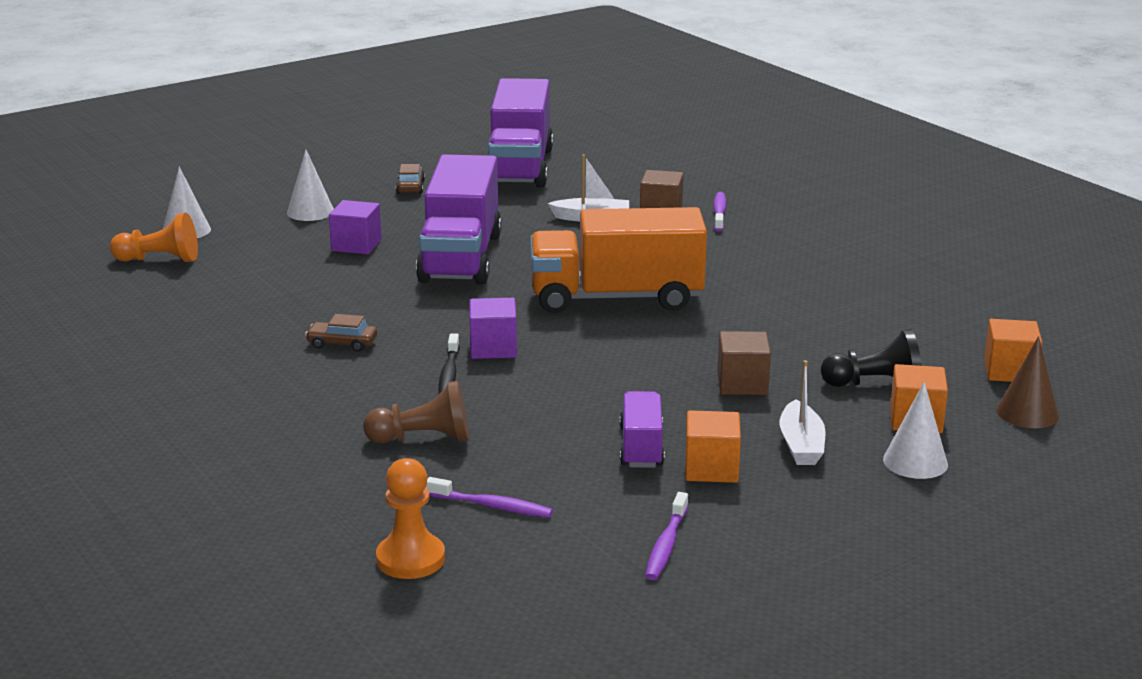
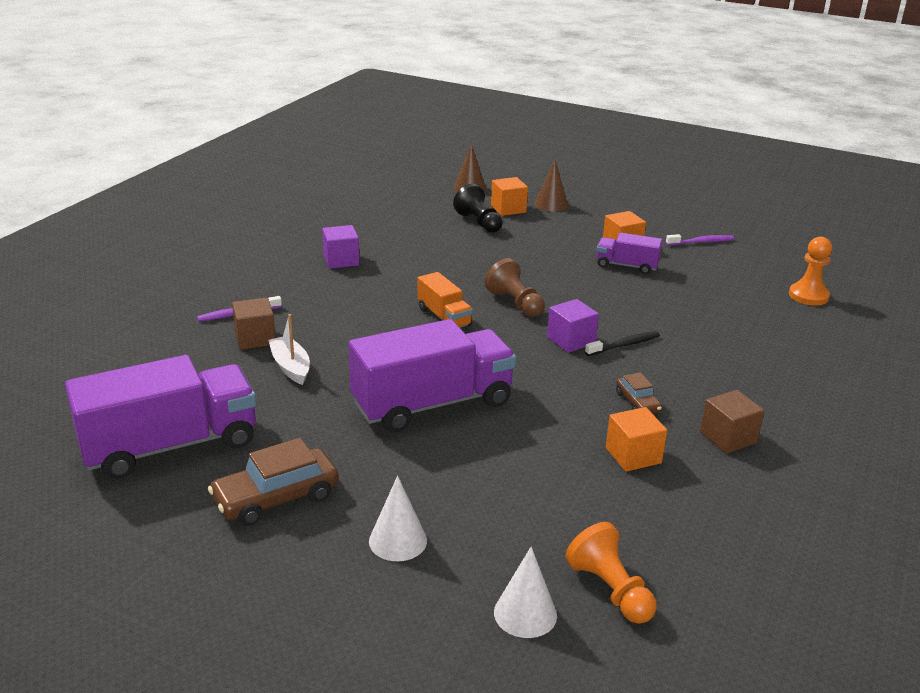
camera: 120 degrees left, 5 degrees up
purple cube [329,200,382,254] -> purple cube moved to [322,225,359,269]
brown pawn [363,381,469,444] -> brown pawn moved to [485,258,545,317]
brown car [396,164,425,194] -> brown car [208,438,339,526], size x1.80
purple toothbrush [426,477,553,518] -> none
orange truck [530,207,707,313] -> orange truck [417,272,473,328], size x0.50
purple truck [620,391,665,468] -> purple truck turned 45 degrees clockwise [596,233,663,274]
brown cube [717,331,771,395] -> brown cube moved to [700,390,764,454]
white boat [780,360,826,465] -> none
white cone [883,382,948,479] -> brown cone [535,160,568,211]
orange cube [984,319,1042,382] -> orange cube moved to [606,407,667,472]

